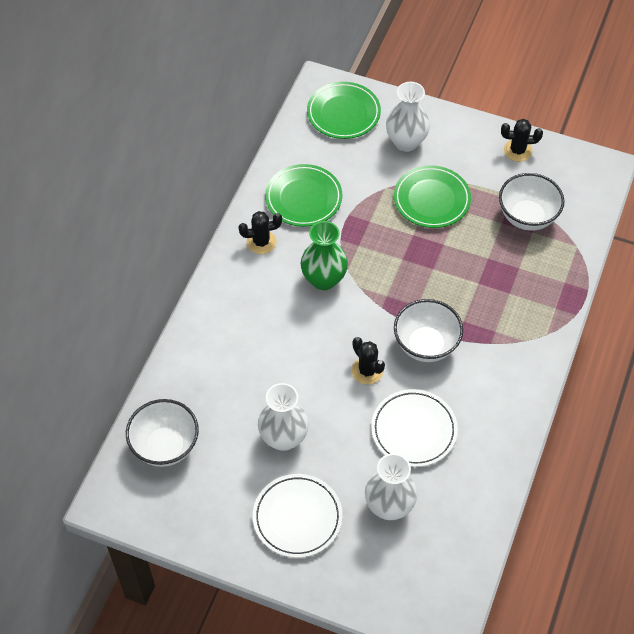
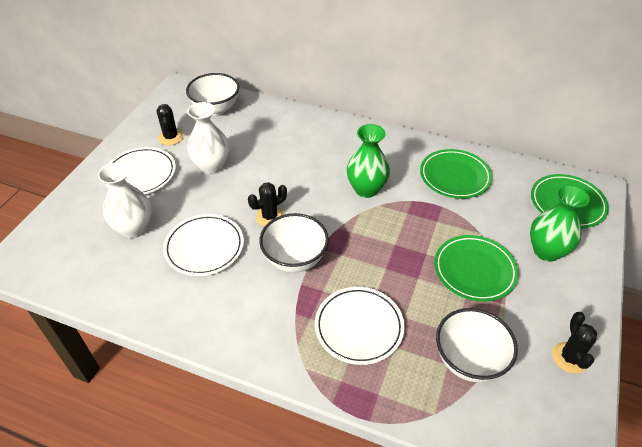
camera: 90 degrees right, 10 degrees down
black cactus [238,211,282,254] -> black cactus moved to [157,104,184,145]
white vase [386,82,430,152] -> green vase [530,185,590,262]
none -> white plate [315,287,405,365]

